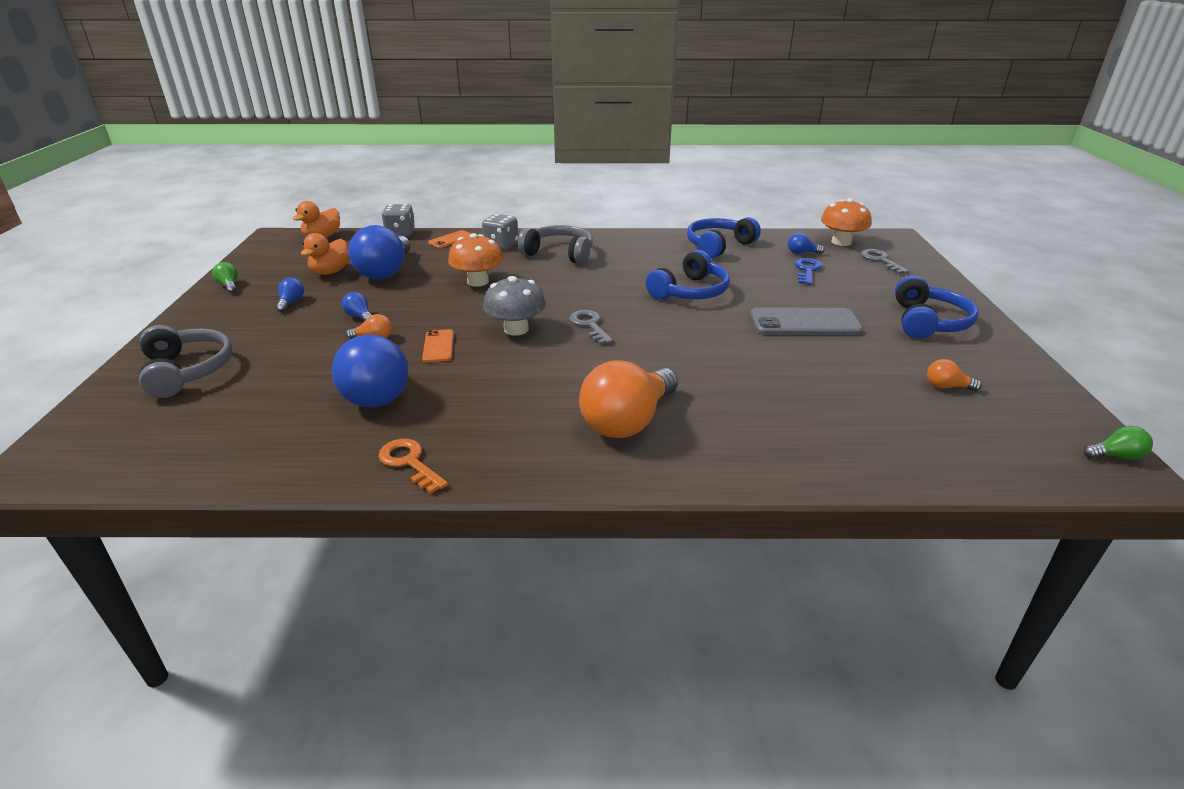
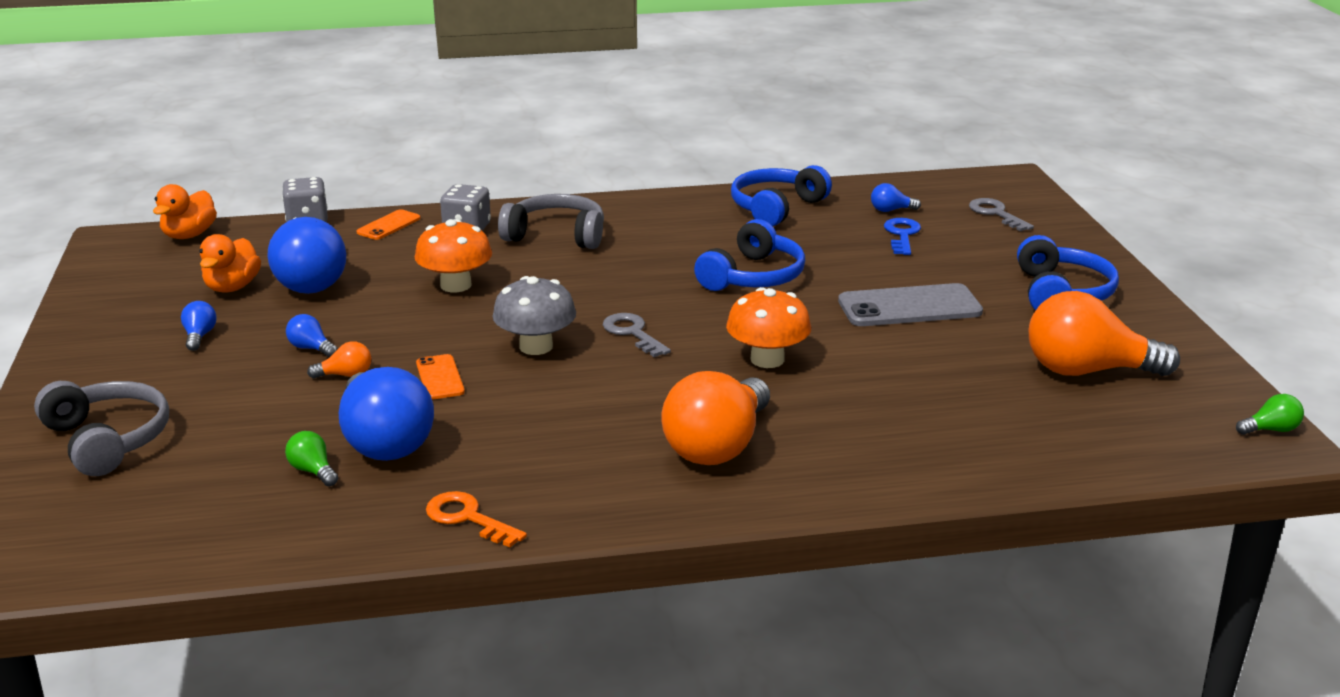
camera: 10 degrees left, 5 degrees down
green light bulb [212,262,238,293] -> green light bulb moved to [285,431,338,486]
orange mushroom [821,198,871,246] -> orange mushroom moved to [726,287,811,368]
orange light bulb [927,359,982,391] -> orange light bulb [1029,291,1180,376], size x2.37

